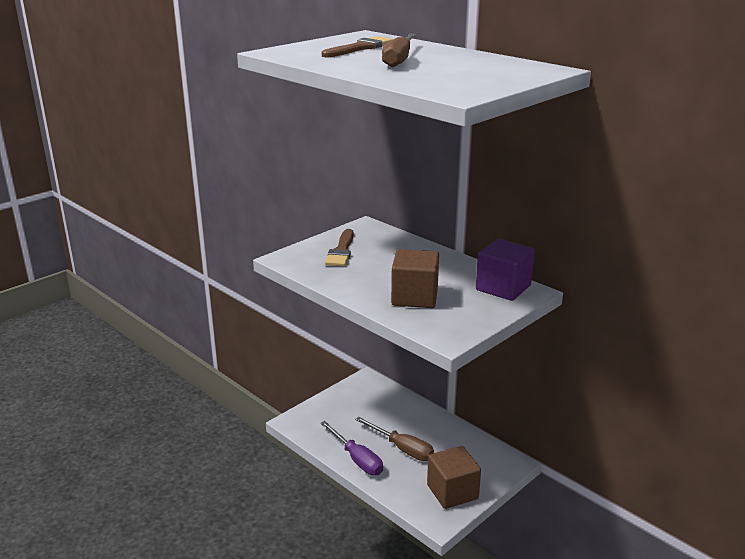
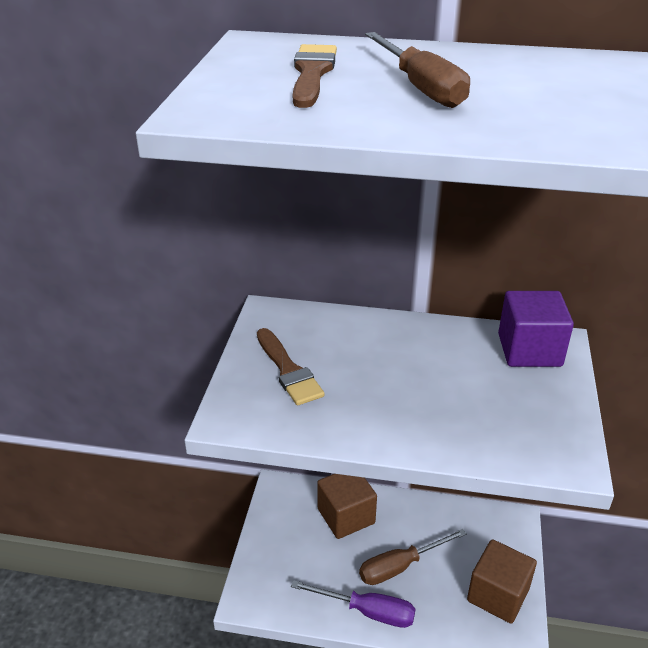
camera: 35 degrees left, 10 degrees up
brown screwdriver [355,417,434,461] -> brown screwdriver turned 150 degrees clockwise [359,529,467,585]
brown cube [391,249,439,308] -> brown cube moved to [317,474,377,539]

